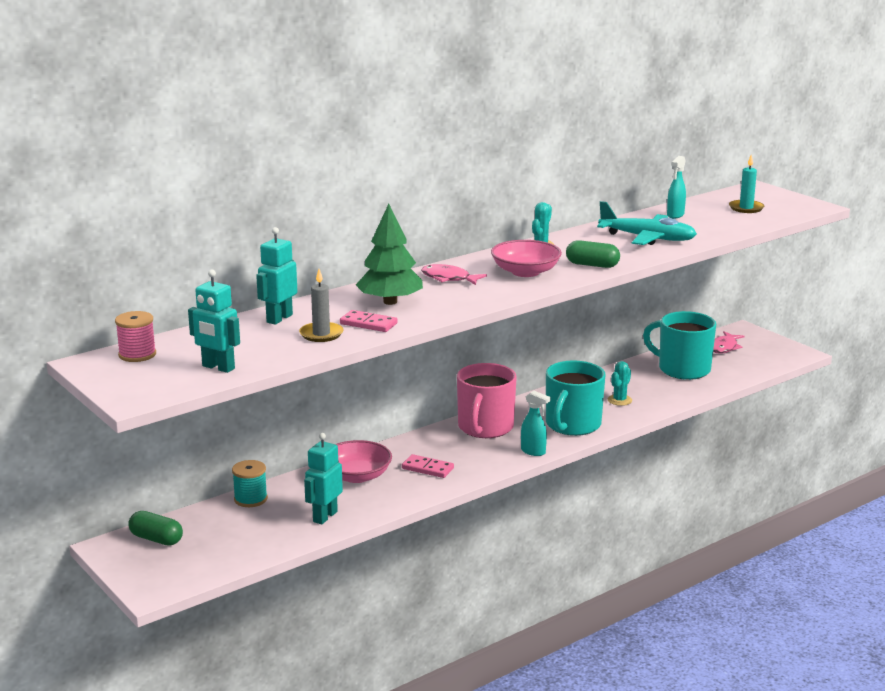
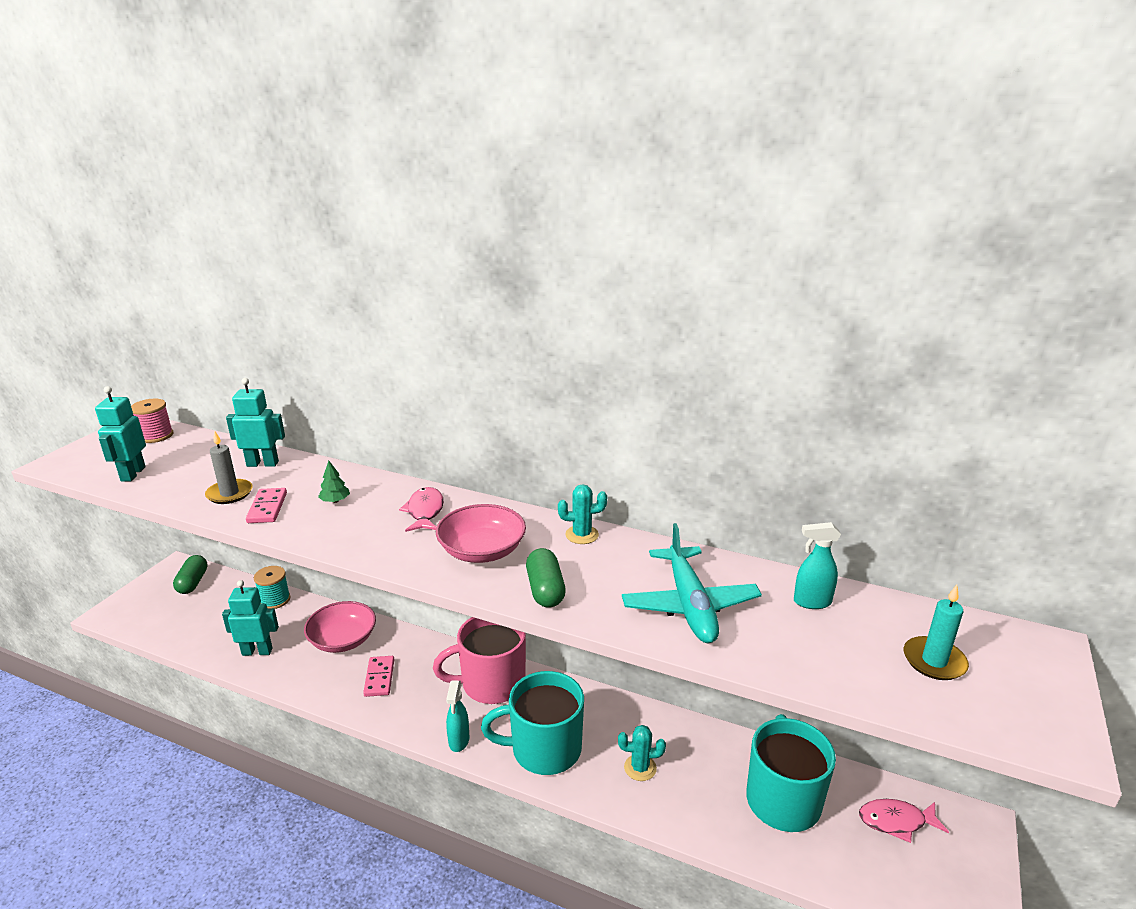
camera: 60 degrees right, 5 degrees up
green tree [356,204,423,305] -> green tree [318,461,350,503], size x0.42

